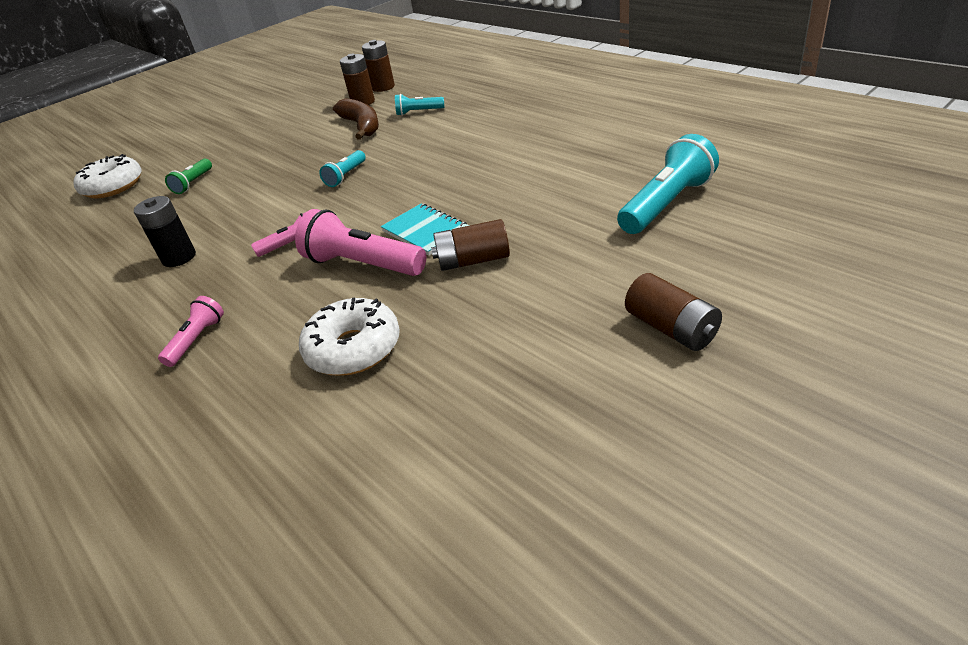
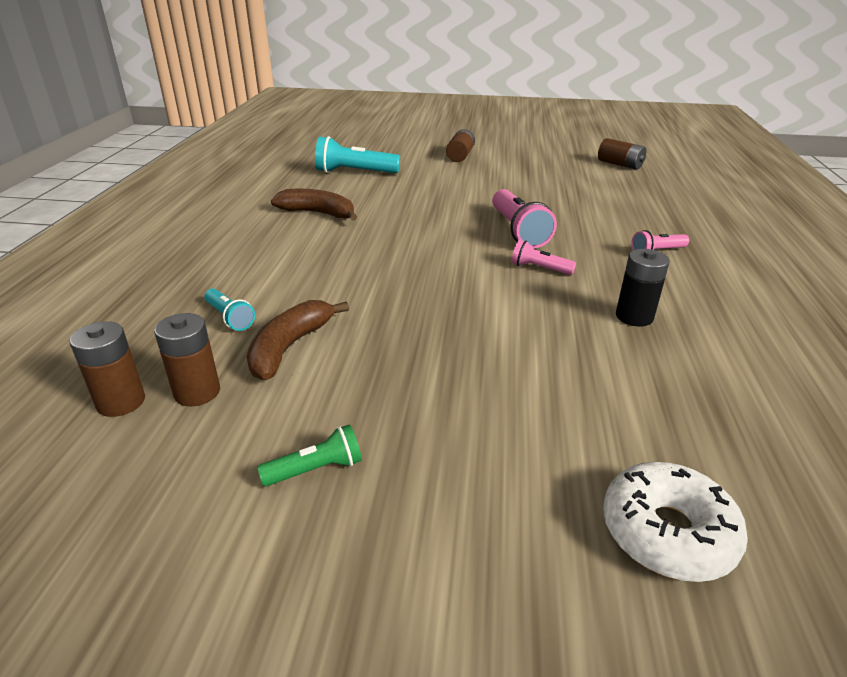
camera: 135 degrees left, 5 degrees down
green flashlight [165,159,212,194] -> green flashlight moved to [257,424,362,486]
white donut [299,297,400,376] -> none
turquoise flashlight [319,150,366,187] -> none
turquoise notebook [381,204,469,255] -> none
brown battery [431,219,510,271] -> brown battery moved to [598,138,646,170]
none -> brown banana [271,189,357,221]

